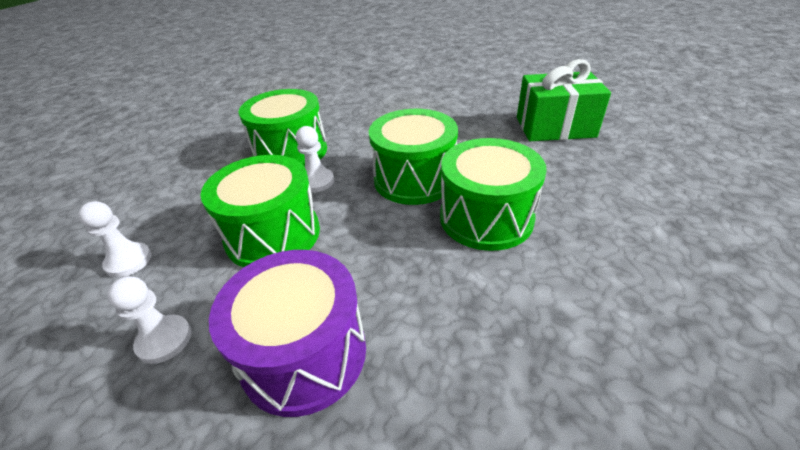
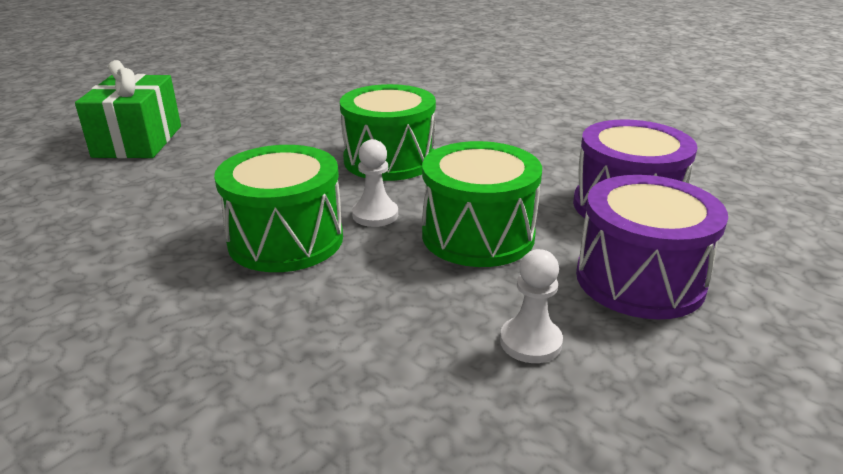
camera: 90 degrees left, 10 degrees down
white pawn [107,276,192,364] -> purple drum [576,175,728,319]
green drum [440,138,547,251] -> none
green gift [517,59,611,141] -> green gift moved to [75,60,181,158]

